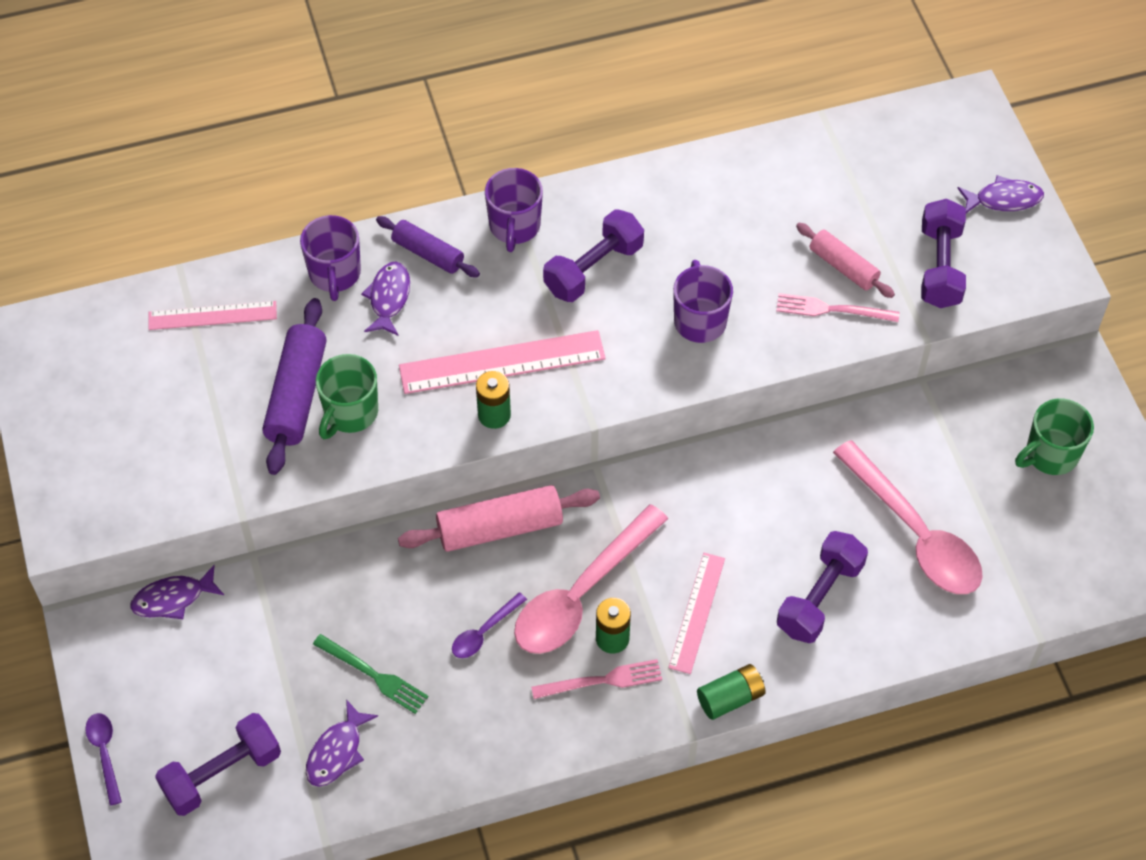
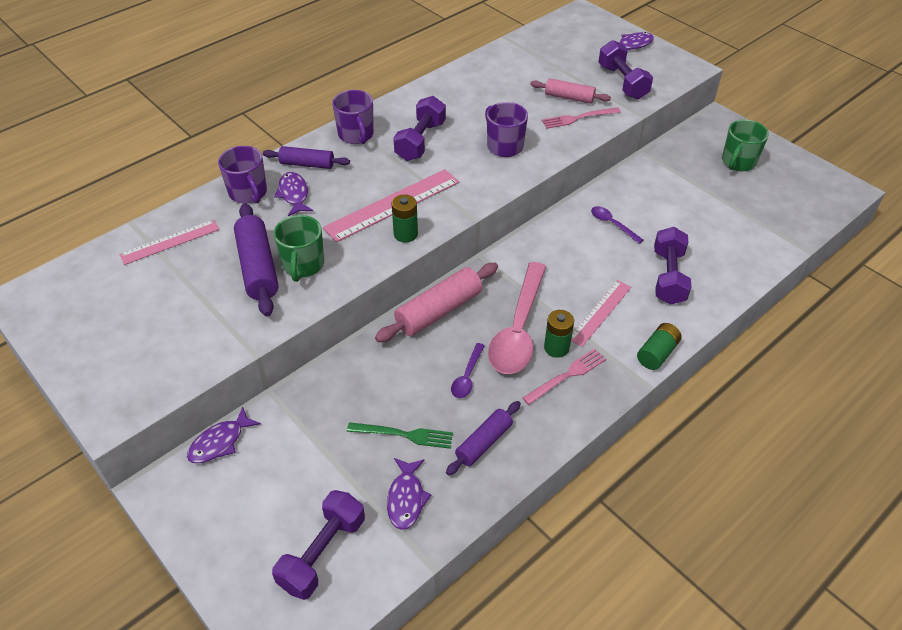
camera: 25 degrees left, 10 degrees down
purple spoon [85,713,122,806] -> purple spoon moved to [591,206,643,244]
pink ruler [669,553,725,674] -> pink ruler turned 45 degrees clockwise [571,280,631,347]
pink spoon [833,440,983,594] -> none
none -> purple rolling pin [446,401,521,475]

